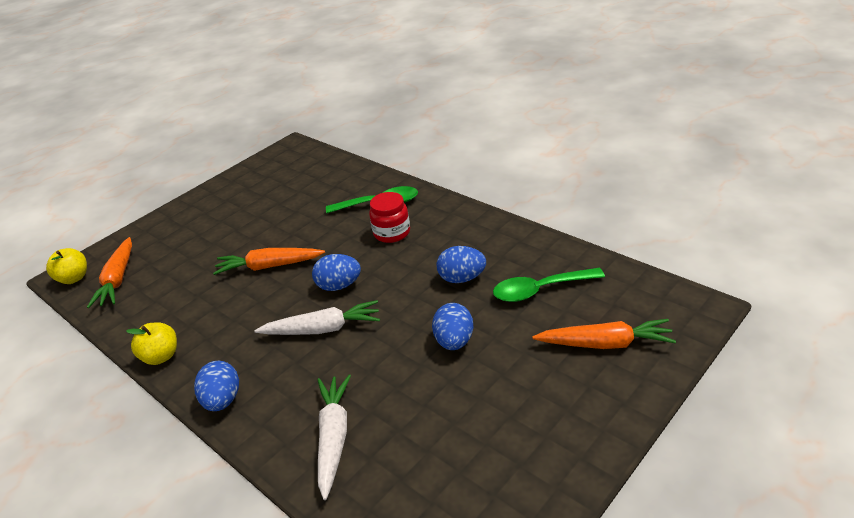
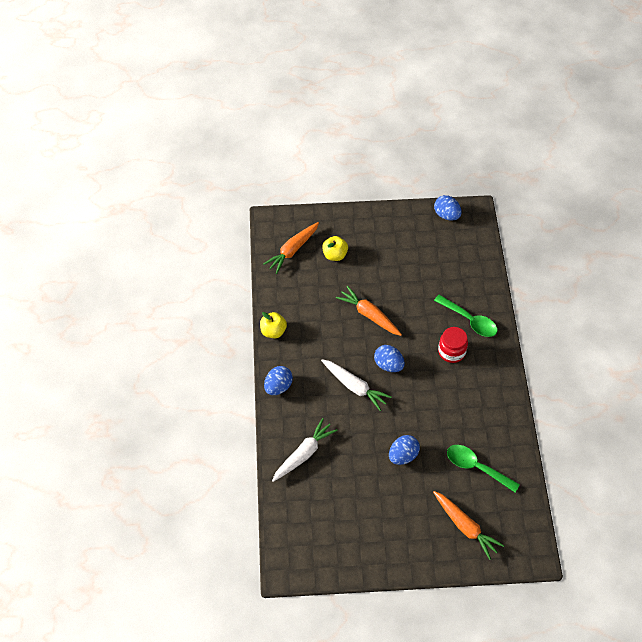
camera: 40 degrees right, 20 degrees up
yellow apple [46,248,87,284] -> yellow apple moved to [322,236,348,261]
blue egg [436,246,486,283] -> blue egg moved to [434,195,462,220]

